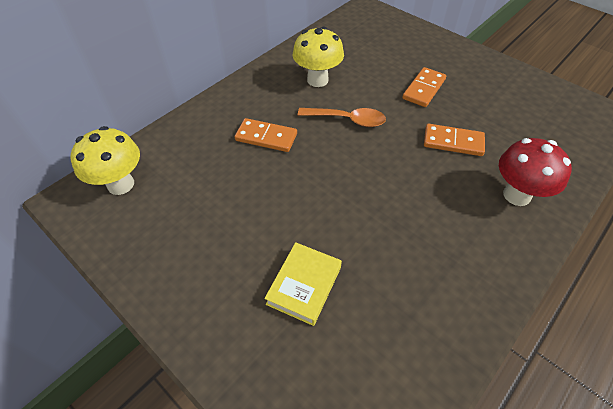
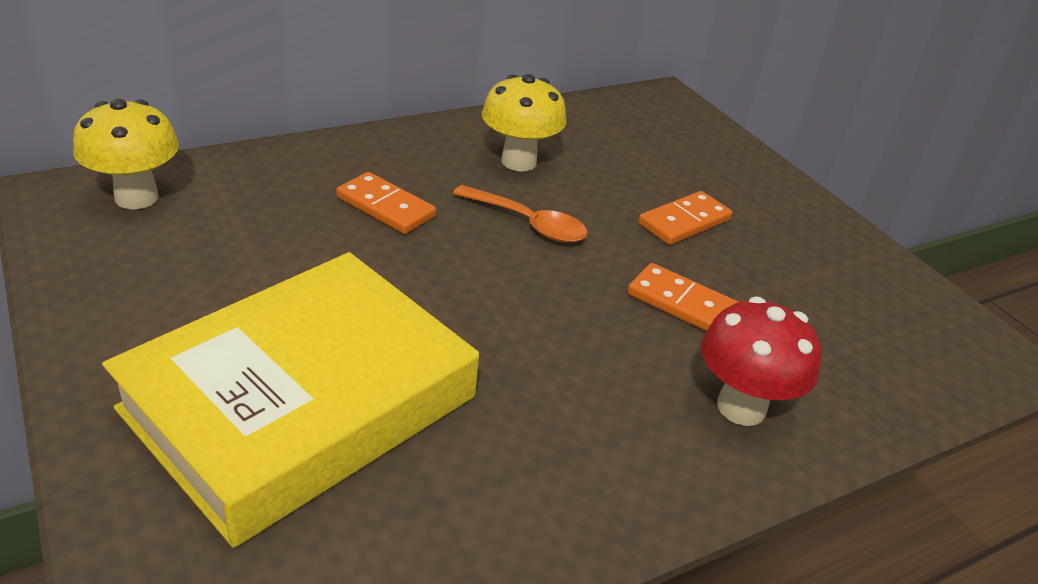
camera: 15 degrees right, 15 degrees down
yellow book [264,242,342,326] -> yellow book [102,252,479,548], size x2.43

